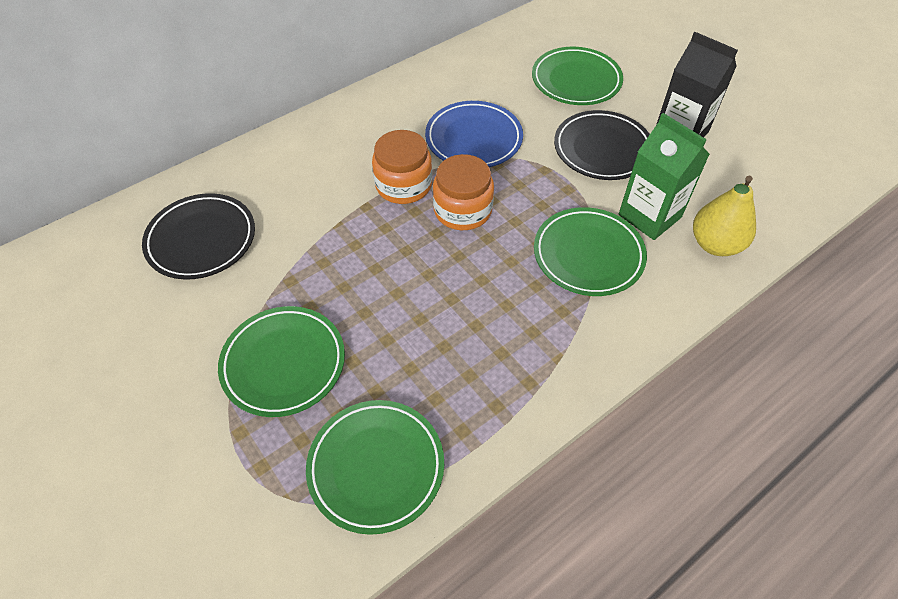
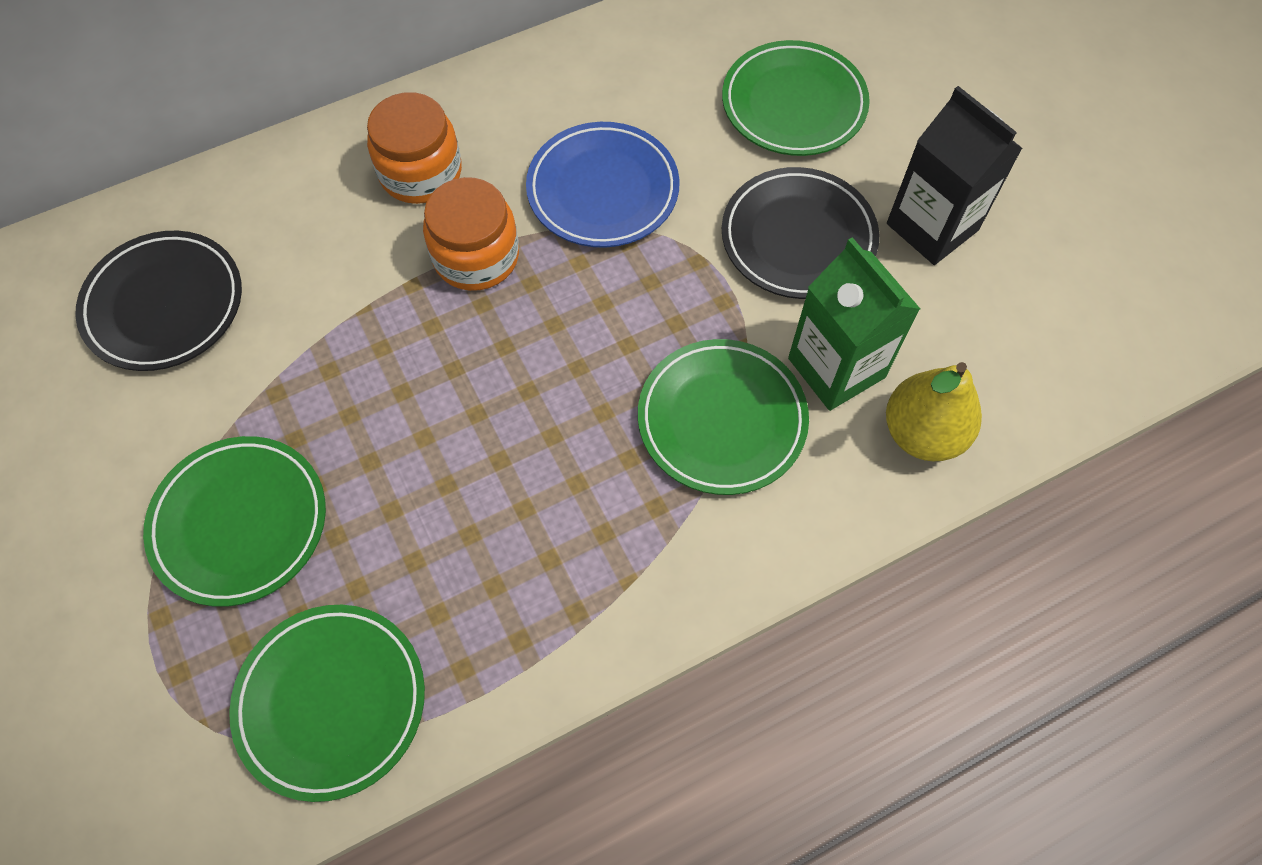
camera: 10 degrees right, 10 degrees up
orange jar [433,154,494,230] -> orange jar moved to [367,92,462,204]

